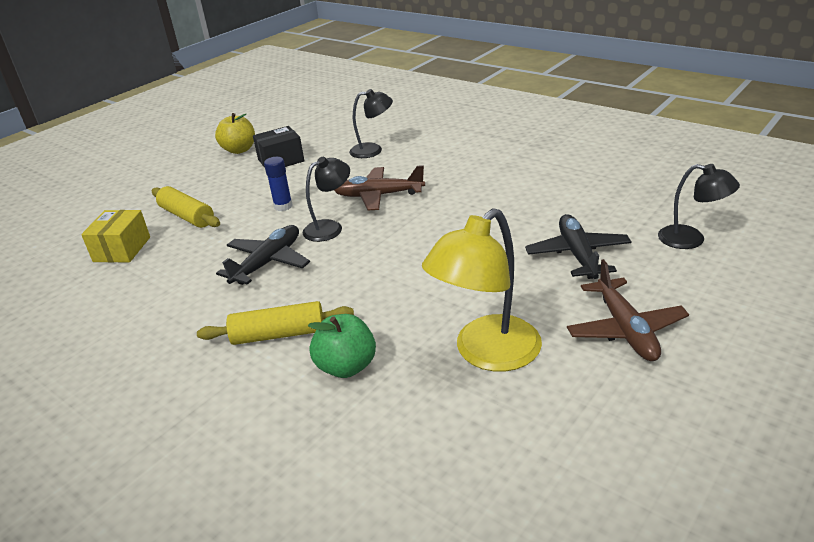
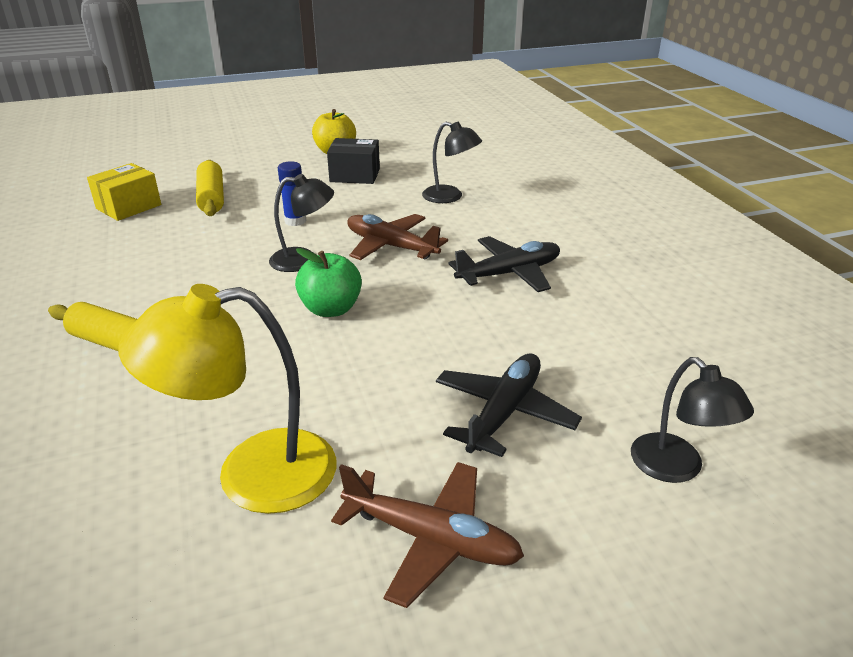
camera: 30 degrees right, 0 degrees up
black plane [216,225,310,285] -> black plane moved to [448,236,560,292]
green apple [308,314,376,378] -> green apple moved to [295,248,362,317]
brown plane [567,259,689,361] -> brown plane turned 90 degrees counterclockwise [331,462,524,608]

